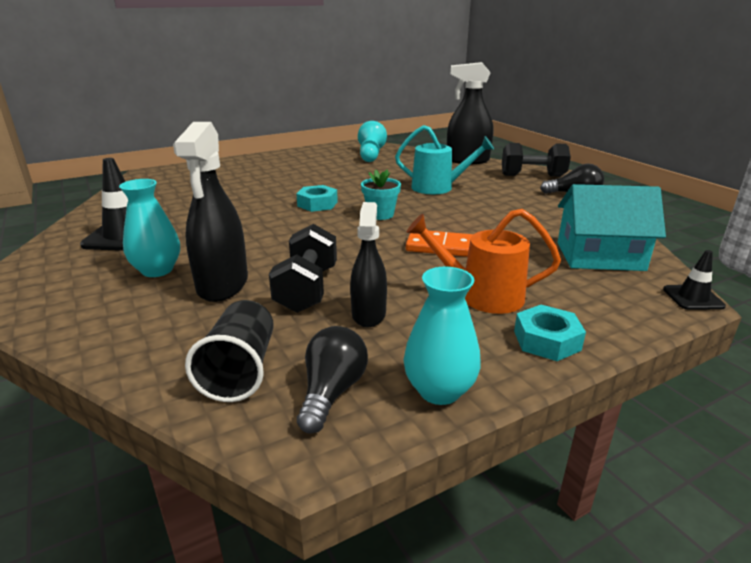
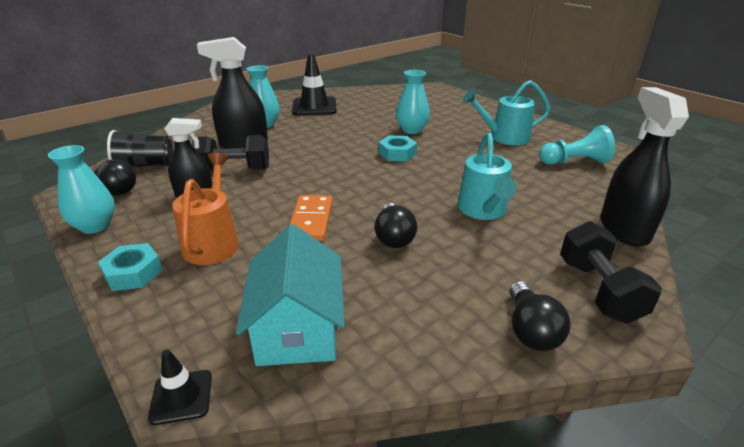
camera: 80 degrees right, 5 degrees up
turquoise flower pot [361,169,401,220] -> none
none -> black light bulb [374,203,417,248]
none -> turquoise vase [396,70,430,134]
none -> turquoise watering can [463,80,550,145]

